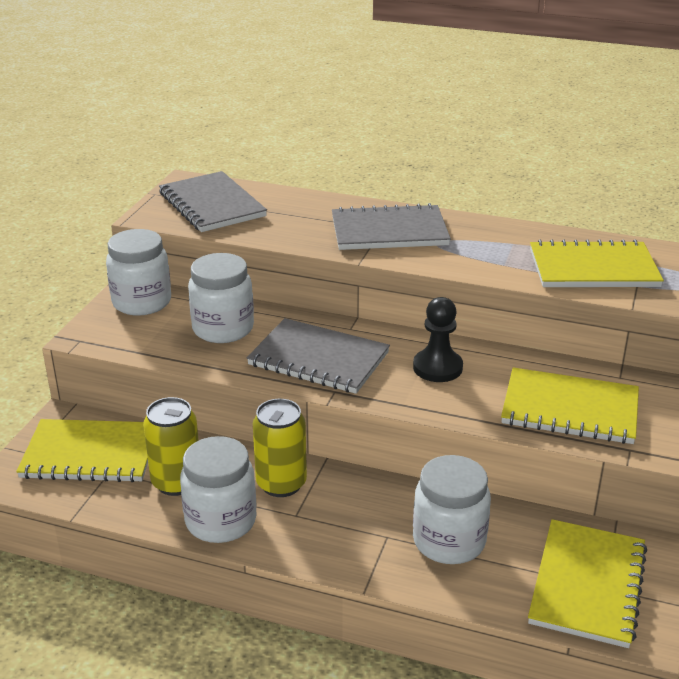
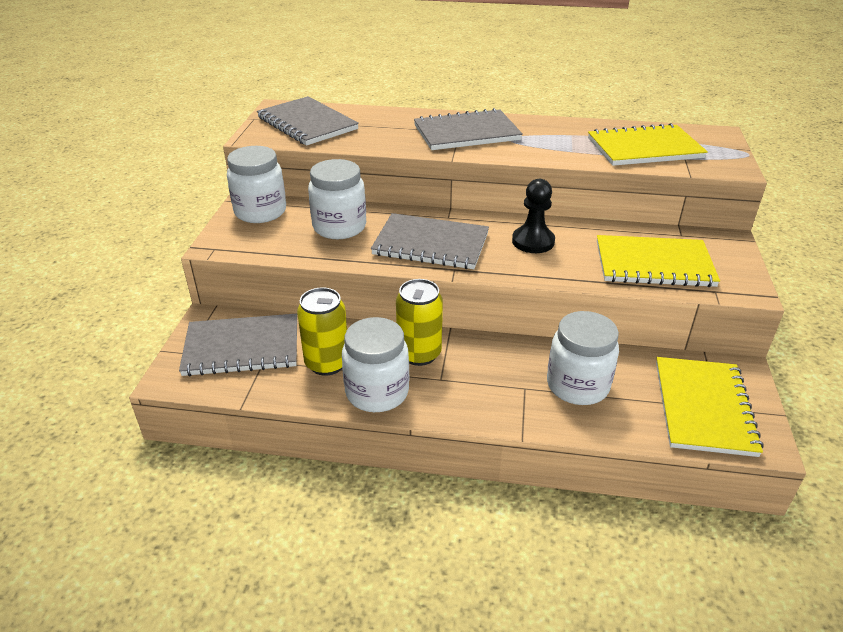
camera: 10 degrees left, 5 degrees up
yellow notebook [16,419,148,482] -> grey notebook [179,314,297,376]

